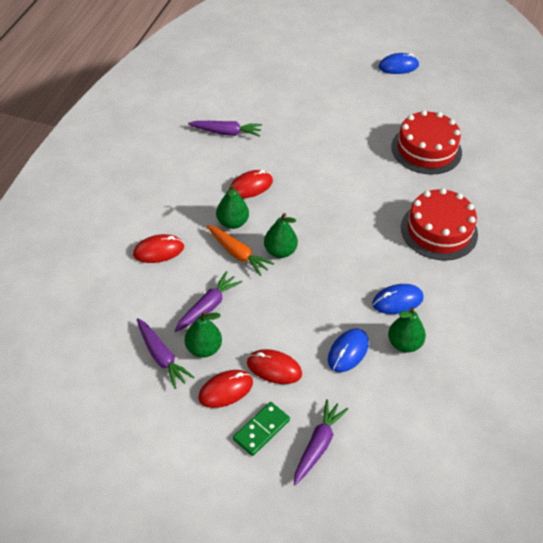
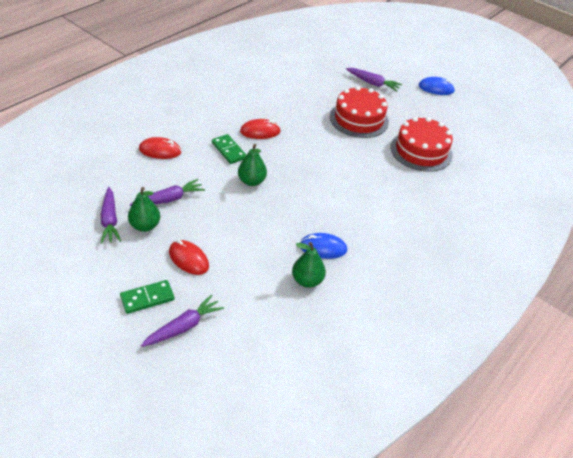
camera: 20 degrees right, 5 degrees down
purple carrot [188,121,262,137] -> purple carrot moved to [346,68,402,92]
red mouse [198,370,253,408] -> none
orange carrot [207,225,274,276] -> none
green pear [216,184,249,229] -> green domino [212,134,246,164]
blue mouse [328,328,369,372] -> none
red cake [401,188,478,261] -> red cake moved to [330,86,389,138]

